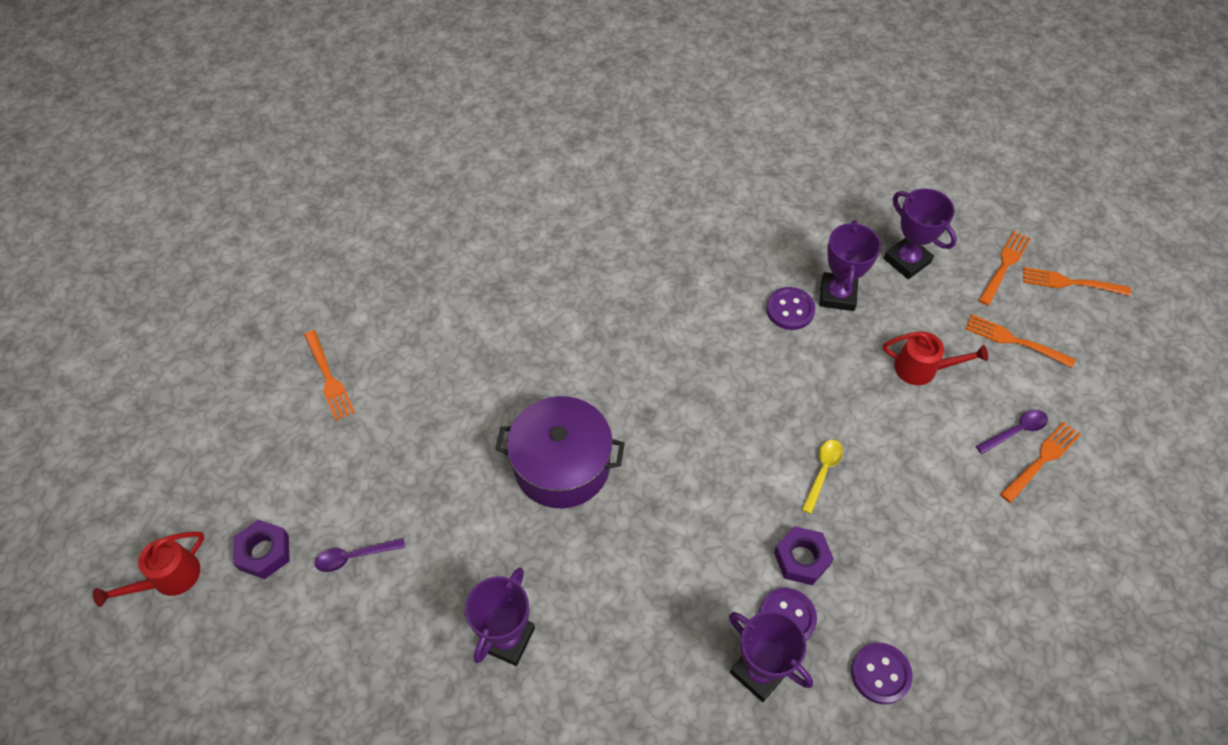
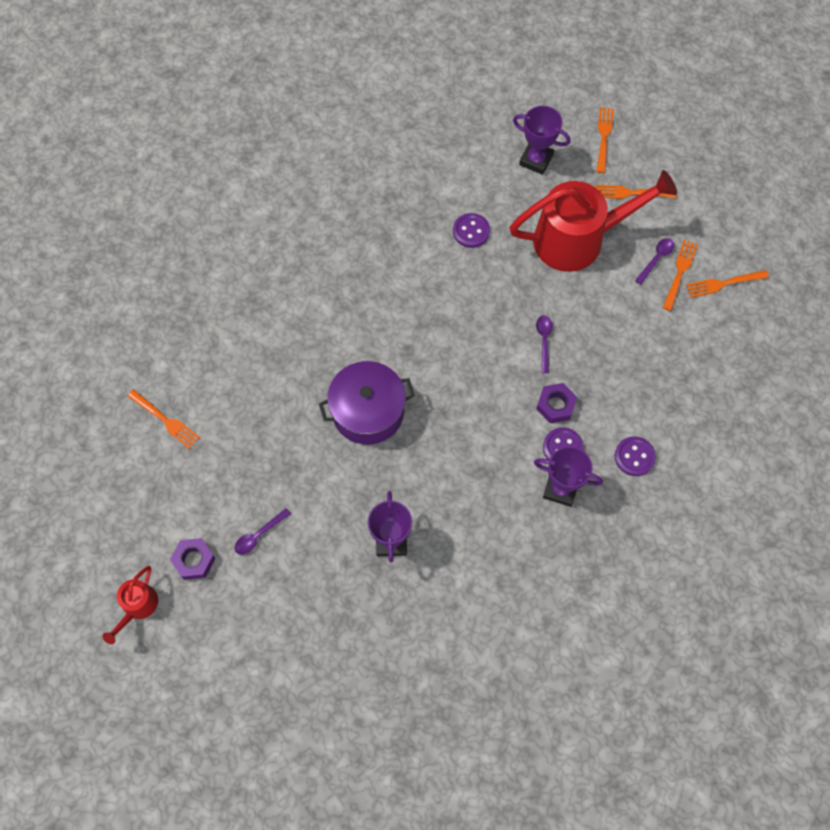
camera: 25 degrees left, 10 degrees up
yellow spoon [802,440,843,514] -> purple spoon [536,315,553,373]
purple trophy [820,220,881,311] -> none
red watering can [883,332,988,385] -> red watering can [509,170,677,272], size x2.20
orange fork [1023,267,1131,296] -> orange fork moved to [686,270,769,298]

